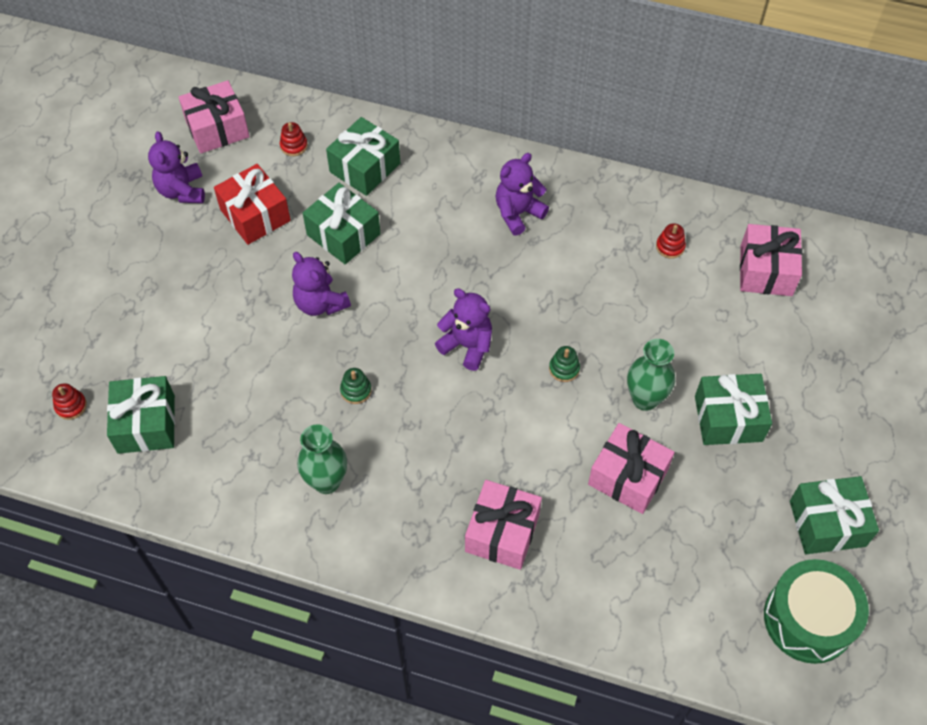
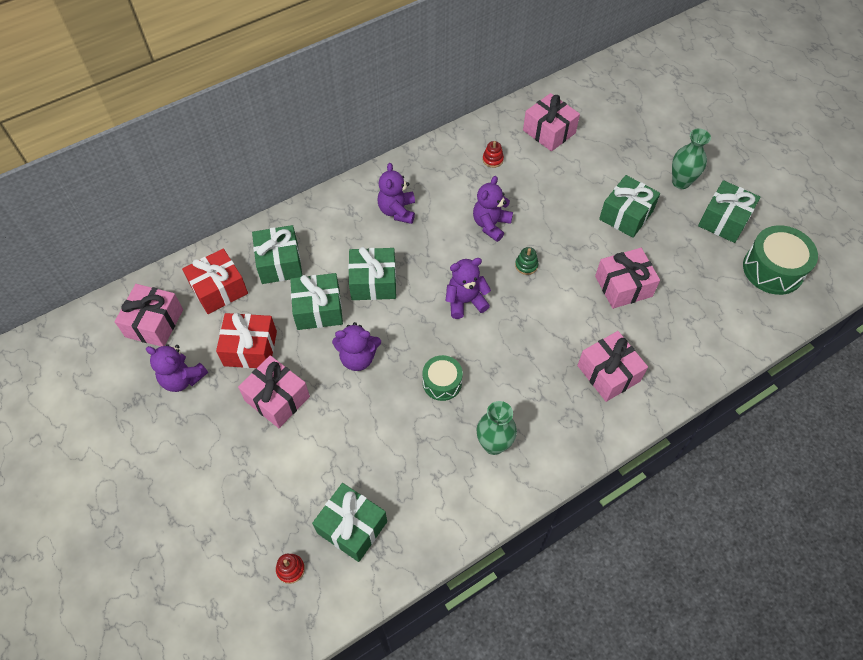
camera: 50 degrees left, 0 degrees up
red stacking toy [280,122,308,156] -> red gift [182,249,248,314]
green stacking toy [340,368,371,404] -> green drum [423,355,463,401]
green vase [627,339,675,411] -> green vase moved to [672,129,711,189]
none -> pink gift [238,355,310,428]
none -> green gift [348,247,396,300]
none -> purple teddy bear [473,176,513,242]

